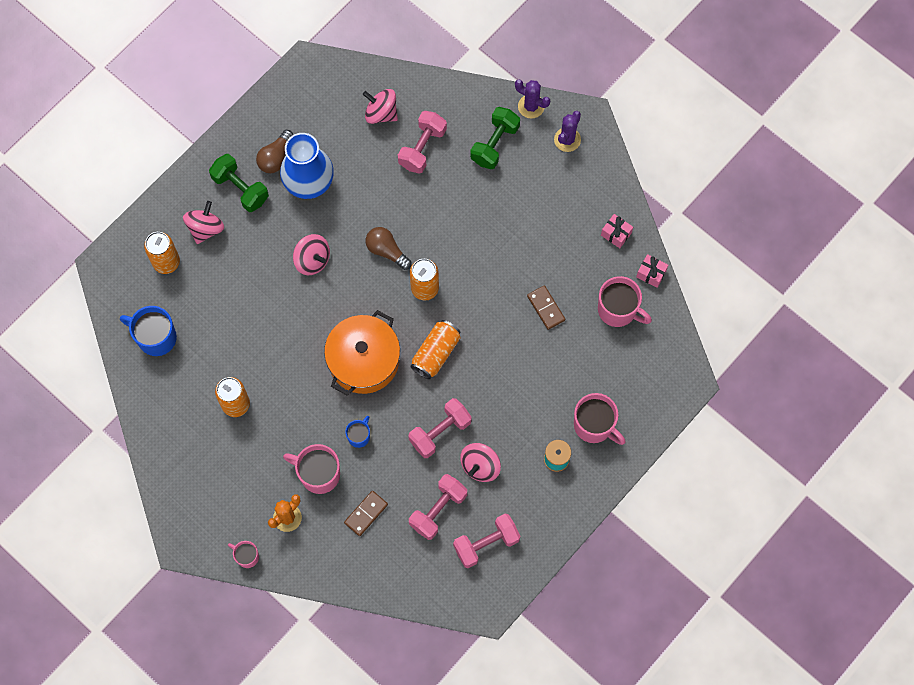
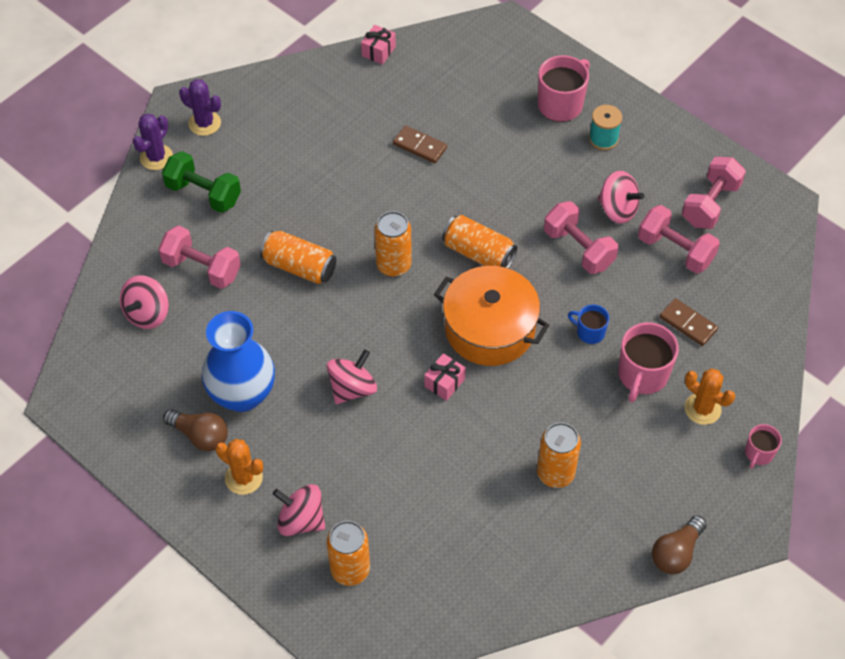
camera: 90 degrees left, 15 degrees down
blue mug [120,306,177,356] -> none
green dumbbell [209,154,269,212] -> orange cactus [216,439,263,495]
brown light bulb [366,227,412,270] -> brown light bulb moved to [652,515,707,574]
pink dumbbell [453,514,520,568] -> pink dumbbell turned 60 degrees clockwise [682,157,746,229]
brown domino [527,285,565,330] -> brown domino turned 60 degrees clockwise [393,125,447,163]
pink mug [598,276,652,327] -> none
pink gift [601,214,633,248] -> pink gift moved to [424,353,466,401]
none -> orange can [260,230,336,284]

